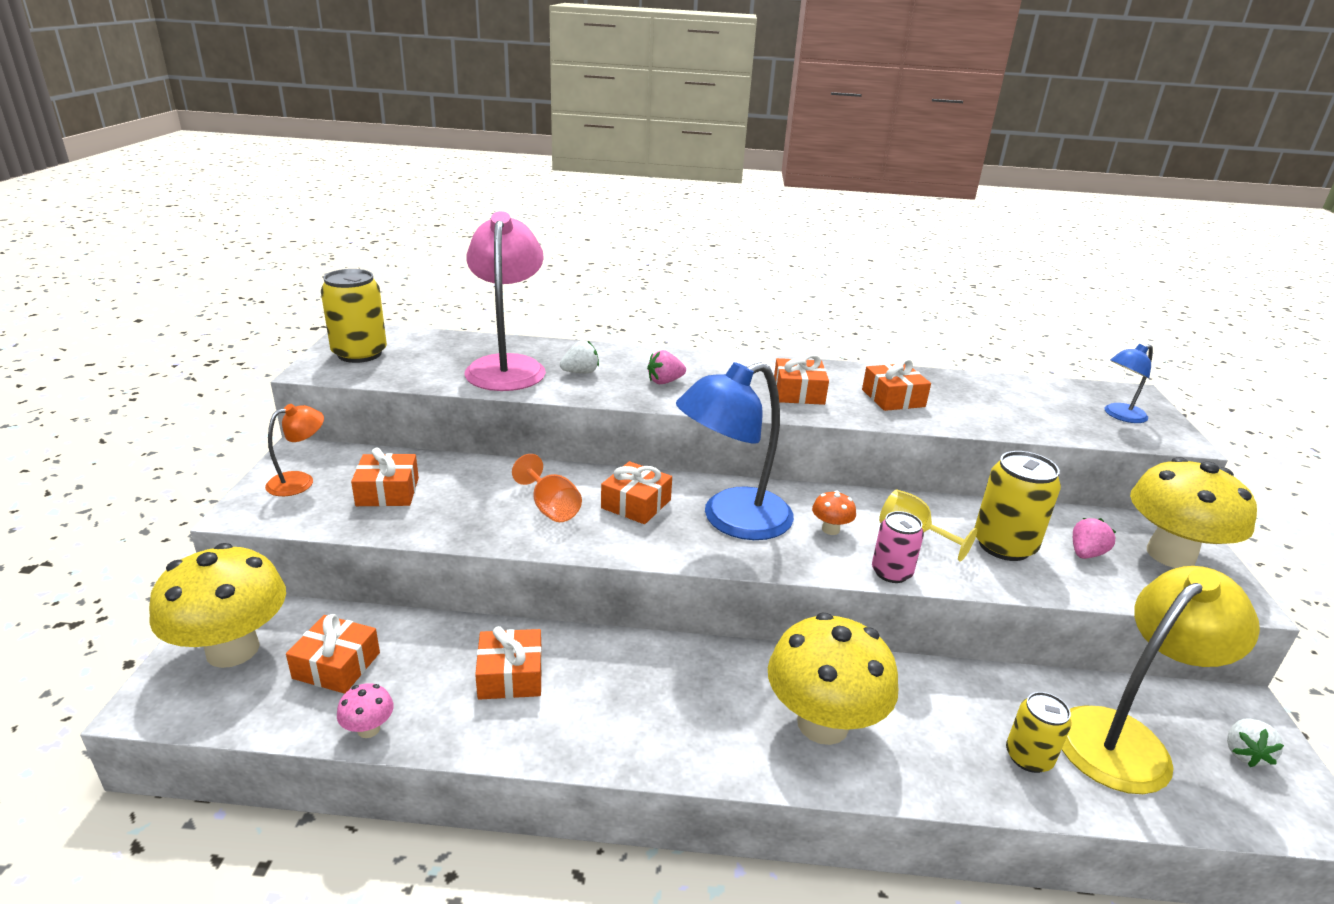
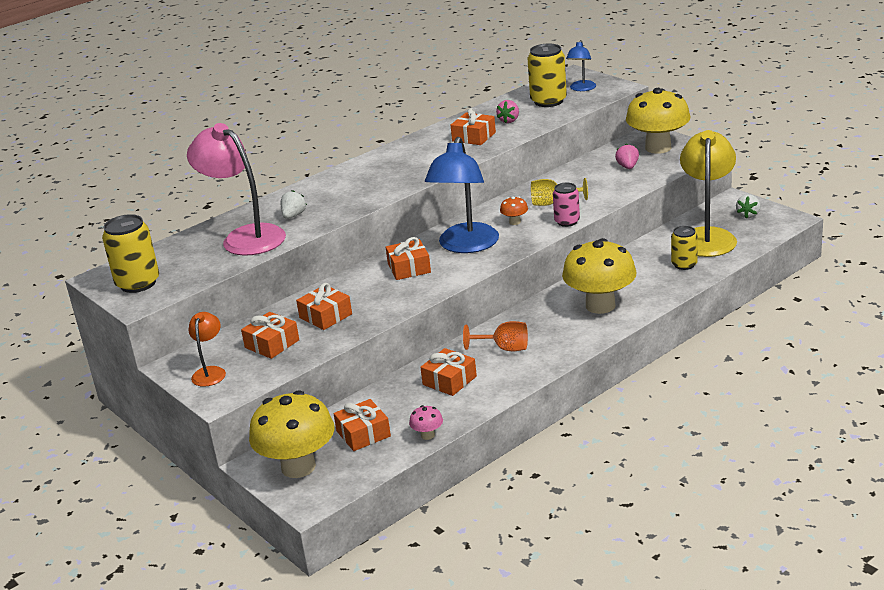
camera: 40 degrees left, 0 degrees up
orange goblet [512,454,582,522] -> orange goblet moved to [463,321,528,351]
pink strawberry [647,350,686,384] -> pink strawberry moved to [496,100,519,123]
orange gift [774,354,829,405] -> orange gift moved to [296,283,352,330]
yellow can [975,451,1061,561] -> yellow can moved to [528,43,567,107]
white strawberry [1227,718,1284,767] -> white strawberry turned 45 degrees clockwise [736,194,760,219]

